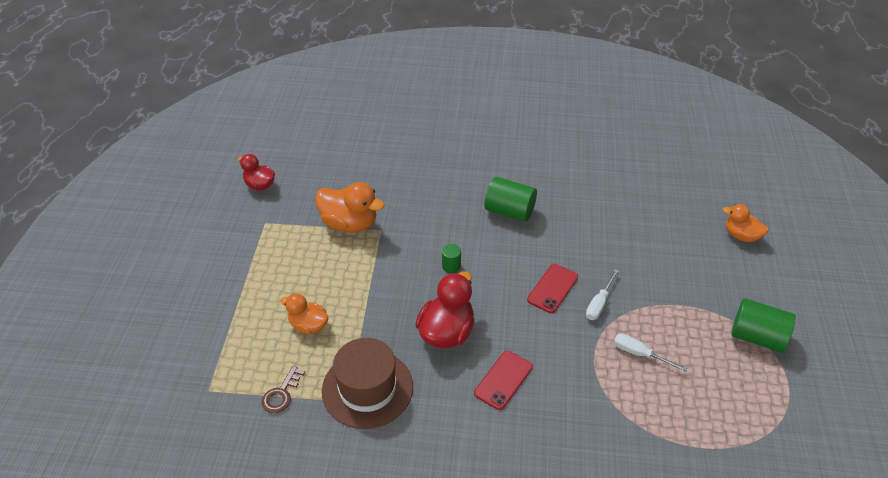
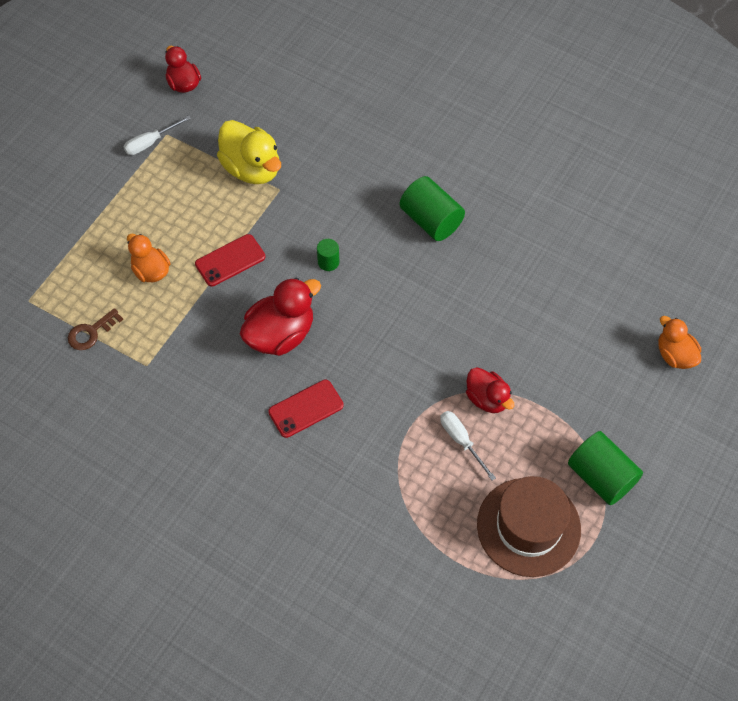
camera: 25 degrees right, 15 degrees up
orange duck [315,182,384,232] -> yellow duck [217,120,281,184]
brown hat [322,338,413,429] -> brown hat moved to [477,476,581,577]
red phone [527,264,578,313] -> red phone moved to [195,234,265,287]
white screwdriver [586,269,619,320] -> white screwdriver moved to [124,115,191,155]
none -> red duck [466,368,514,413]

